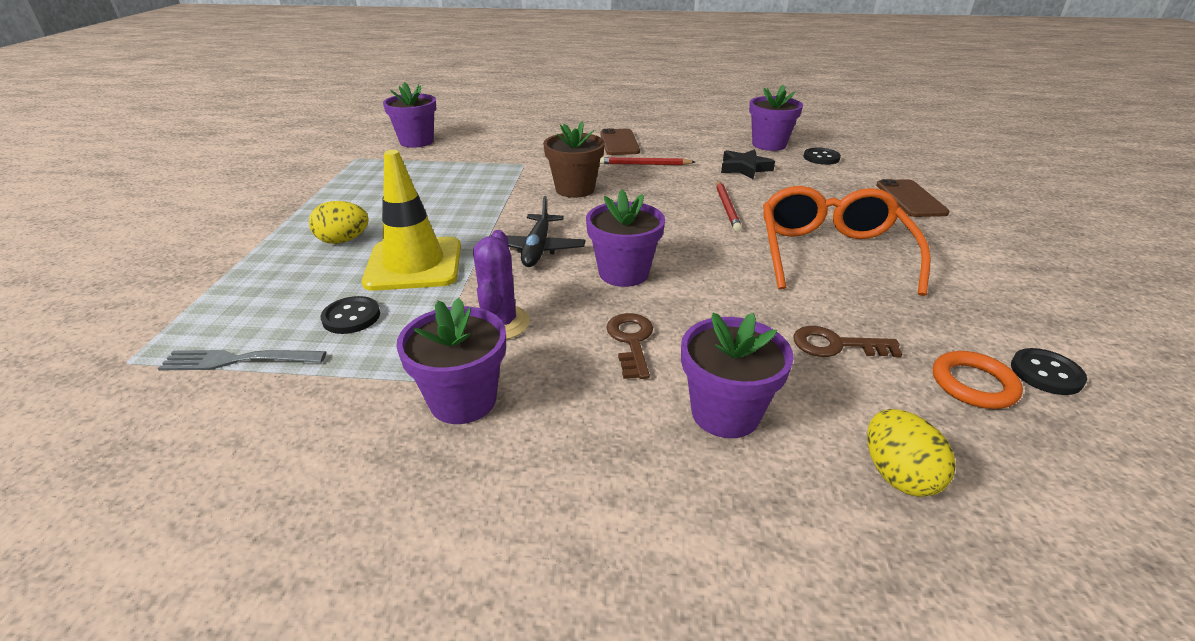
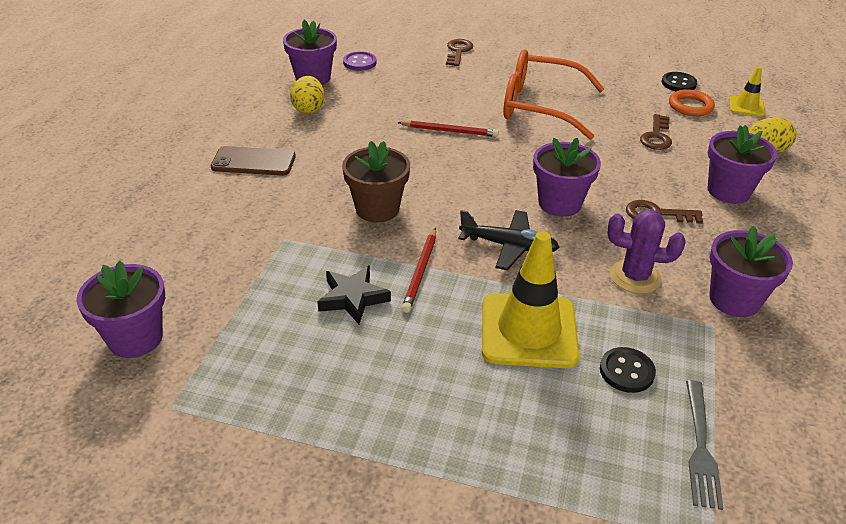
camera: 80 degrees left, 5 degrees up
yellow egg [309,201,369,244] -> yellow egg moved to [290,76,324,114]
red pencil [599,157,695,165] -> red pencil moved to [402,228,436,313]
black star [721,149,775,179] -> black star moved to [317,265,391,324]
black button [804,148,841,165] -> purple button [343,51,376,71]
brown phone [876,179,950,217] -> brown key [446,39,473,66]
none -> yellow traffic cone [729,66,765,117]

